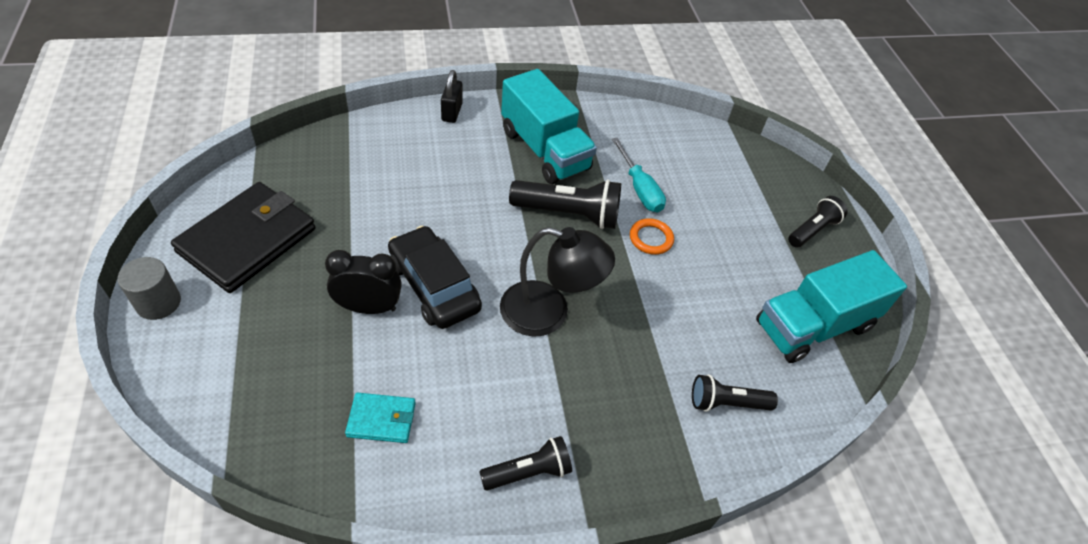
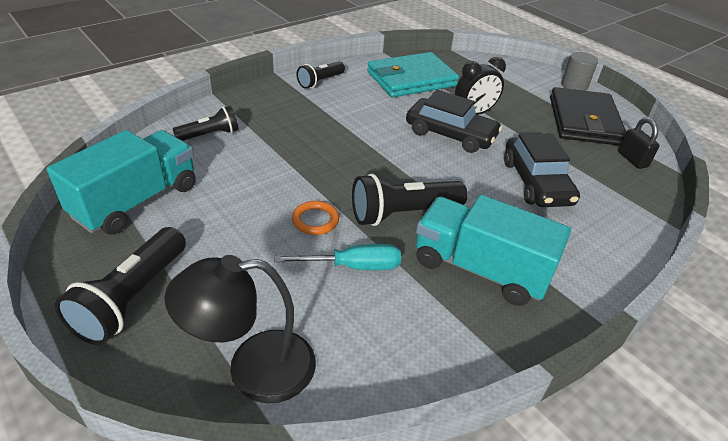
camera: 155 degrees right, 10 degrees down
turquoise wallet [345,392,416,443] -> turquoise wallet [367,52,459,97], size x2.10
black padlock [441,70,463,123] -> black padlock moved to [618,117,660,169]
black lamp [500,227,615,337] -> black lamp moved to [165,255,316,403]
turquoise screwdriver [612,138,666,213] -> turquoise screwdriver turned 135 degrees clockwise [274,244,401,270]
black flashlight [788,196,848,248] -> black flashlight [55,227,186,345], size x1.60
none -> black car [504,133,580,207]

